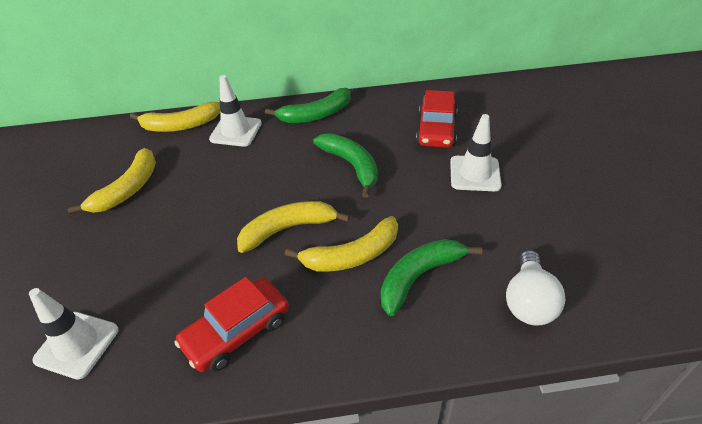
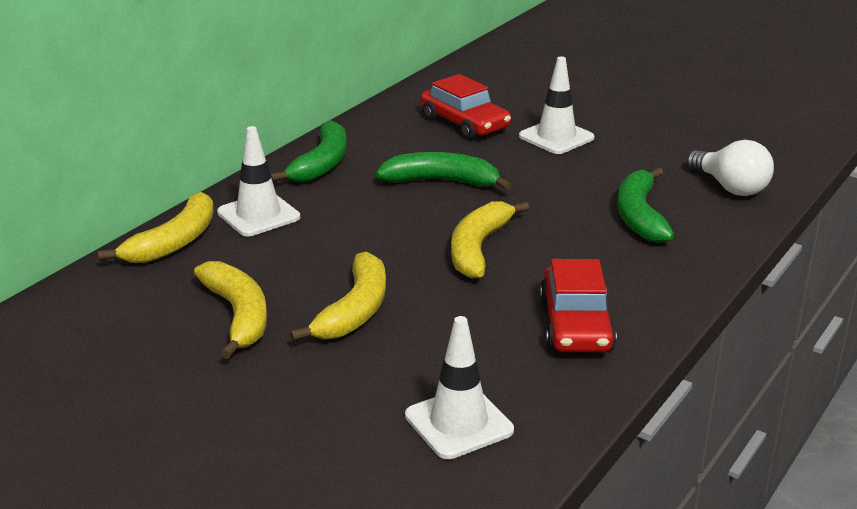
camera: 50 degrees left, 15 degrees down
yellow banana [285,216,398,272] -> yellow banana moved to [290,252,386,342]

